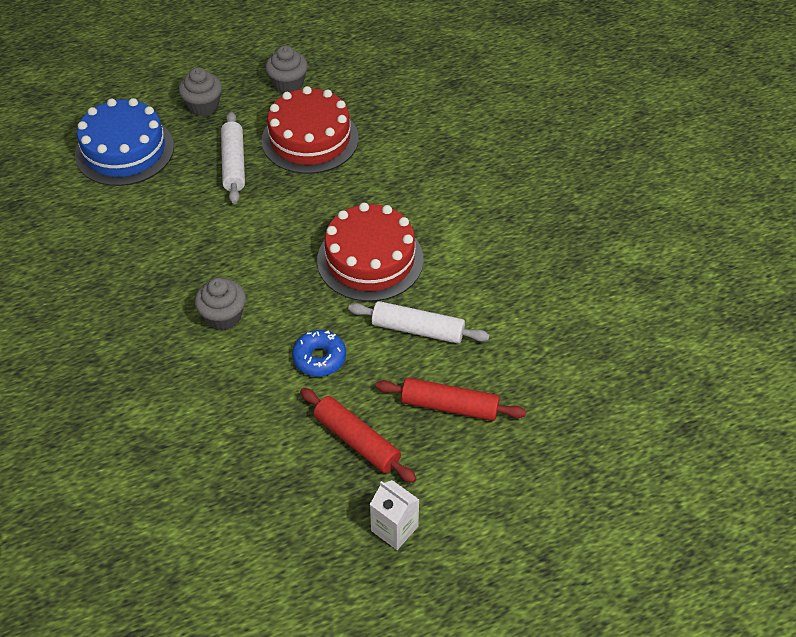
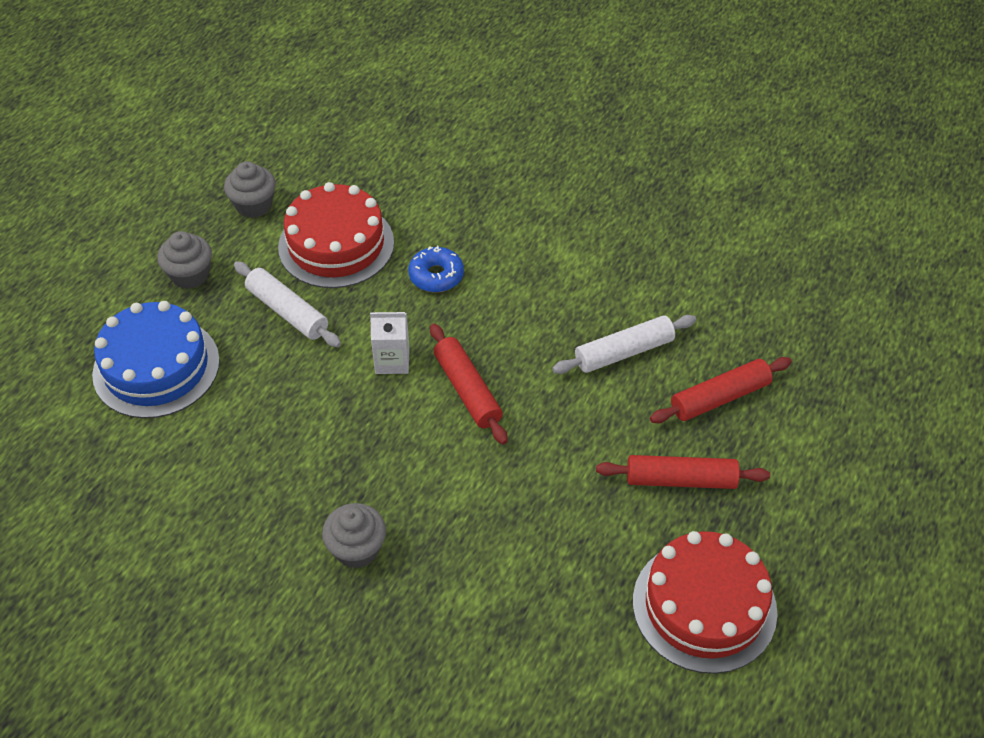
camera: 40 degrees left, 0 degrees up
grey cupcake [195,278,246,330] -> grey cupcake moved to [322,503,386,568]
blue donut [292,330,346,377] -> blue donut moved to [408,245,464,292]
red cake [317,203,424,302] -> red cake moved to [633,531,778,674]
white carton [370,480,419,550] -> white carton moved to [370,312,410,374]
none -> red rolling pin [430,324,508,445]

